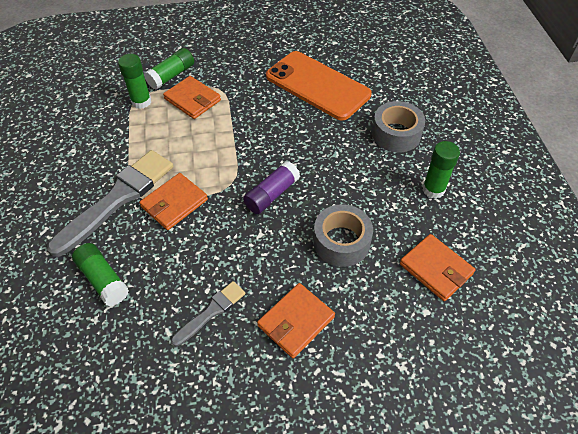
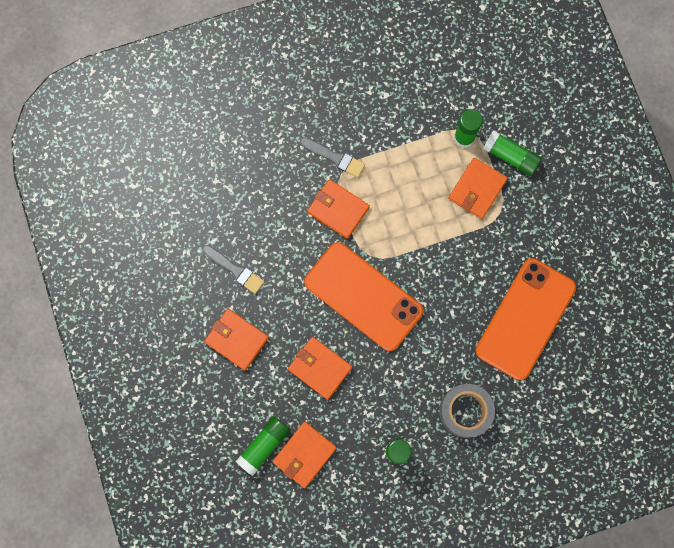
camera: 80 degrees right, 25 degrees up
grey brush [47,150,173,257] -> grey brush [300,137,365,177], size x0.51
green glue stick [72,243,129,306] -> green glue stick moved to [236,416,290,476]
purple glue stick [243,161,300,214] -> orange phone [304,242,423,351]
grey tape [313,204,373,267] -> orange wallet [288,337,352,400]

